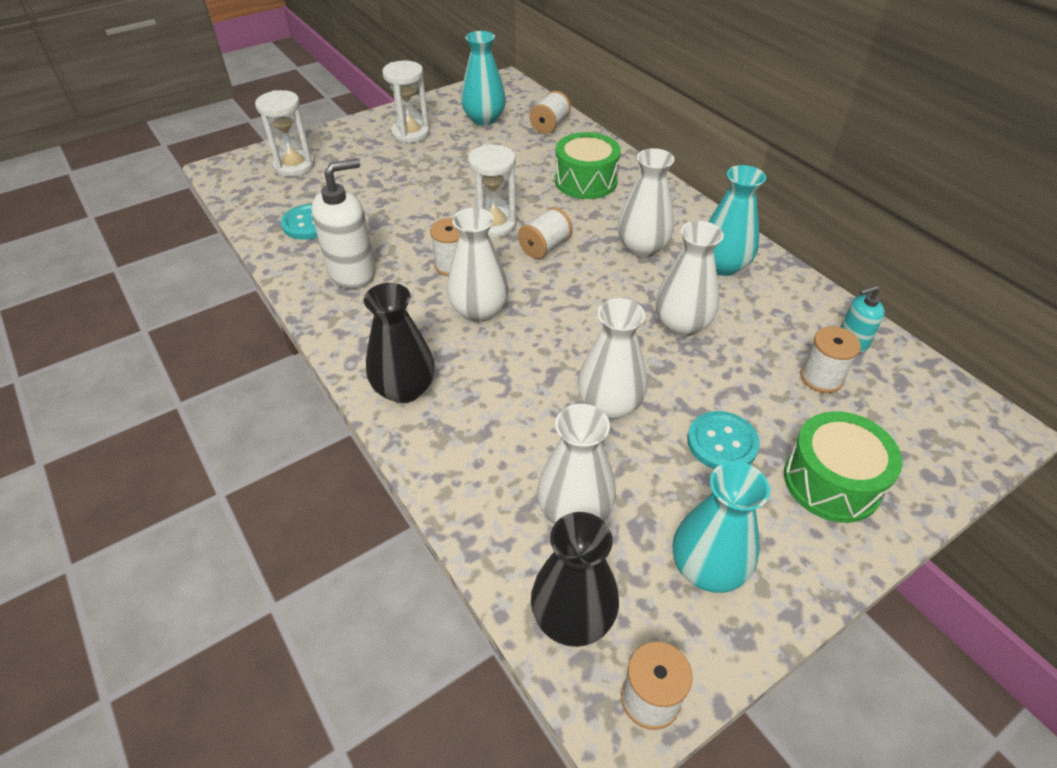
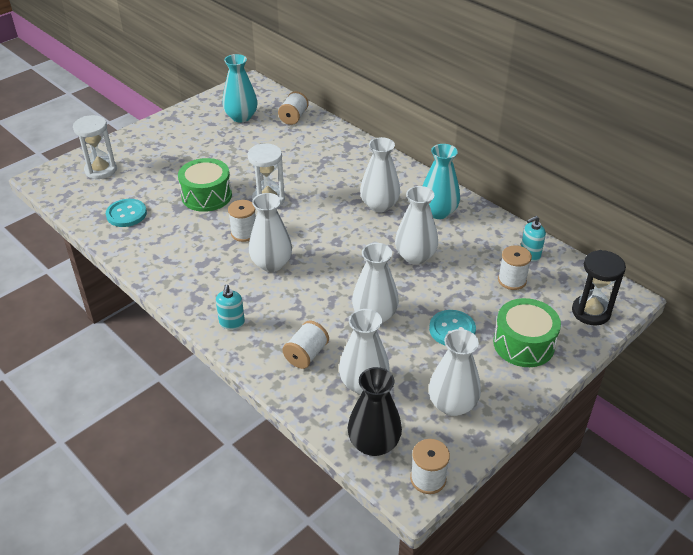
camera: 10 degrees left, 5 degrees down
white soap dispenser [311,158,375,289] -> none
black vase [363,283,435,403] -> turquoise soap dispenser [216,284,245,330]
white hourglass [382,61,430,143] -> none
white spool [518,207,573,259] -> white spool moved to [282,321,329,369]
green drum [555,132,621,199] -> green drum moved to [178,158,232,212]
turquoise vase [673,461,770,593] -> white vase [429,329,481,416]
none -> black hourglass [572,250,626,326]

